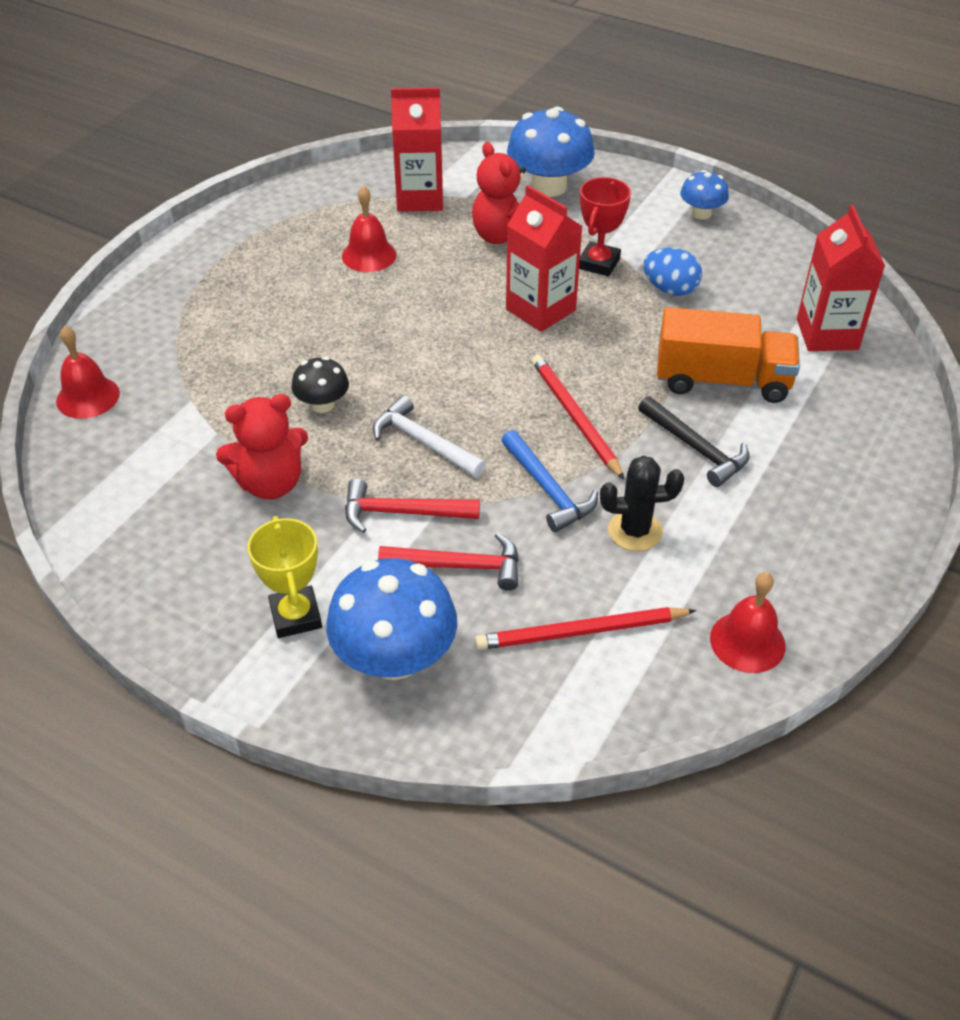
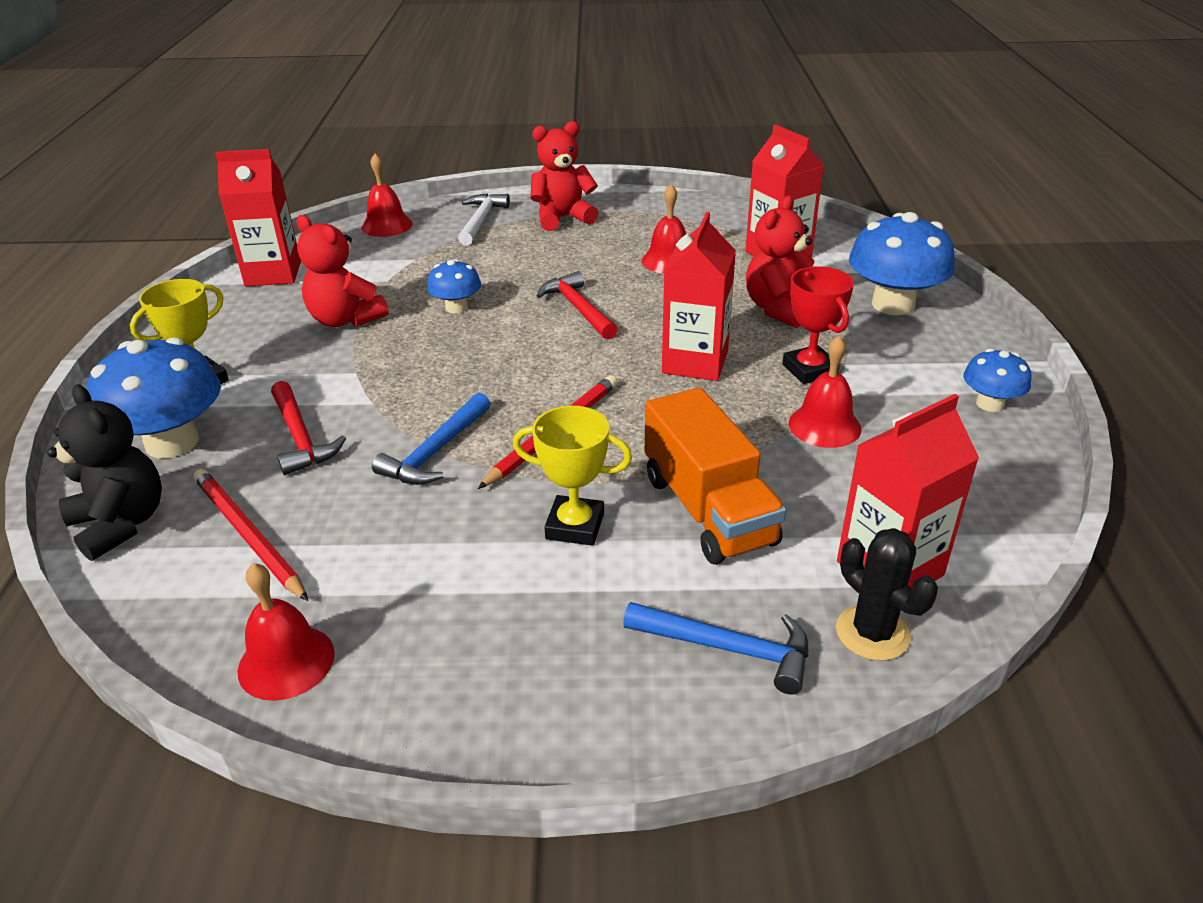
camera: 60 degrees right, 10 degrees down
black mushroom [291,357,349,413] -> blue mushroom [427,259,481,313]
red hammer [345,479,480,533] -> red hammer moved to [536,271,618,340]
white hammer [373,395,486,477] -> white hammer moved to [458,193,510,246]
red trophy [579,177,631,276] -> red trophy turned 75 degrees clockwise [782,266,854,384]
black cactus [600,456,684,551] -> black cactus moved to [836,528,938,661]
black hammer [638,396,750,487] -> yellow trophy [513,406,632,546]
blue egg [643,248,702,296] -> red bell [789,336,861,448]
none -> black teddy bear [47,384,162,561]
none -> red carton [215,149,301,287]
none -> red teddy bear [530,121,598,231]
none -> blue hammer [623,602,808,695]

